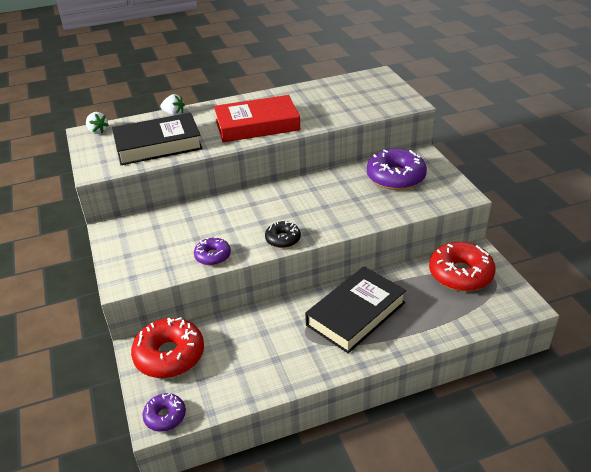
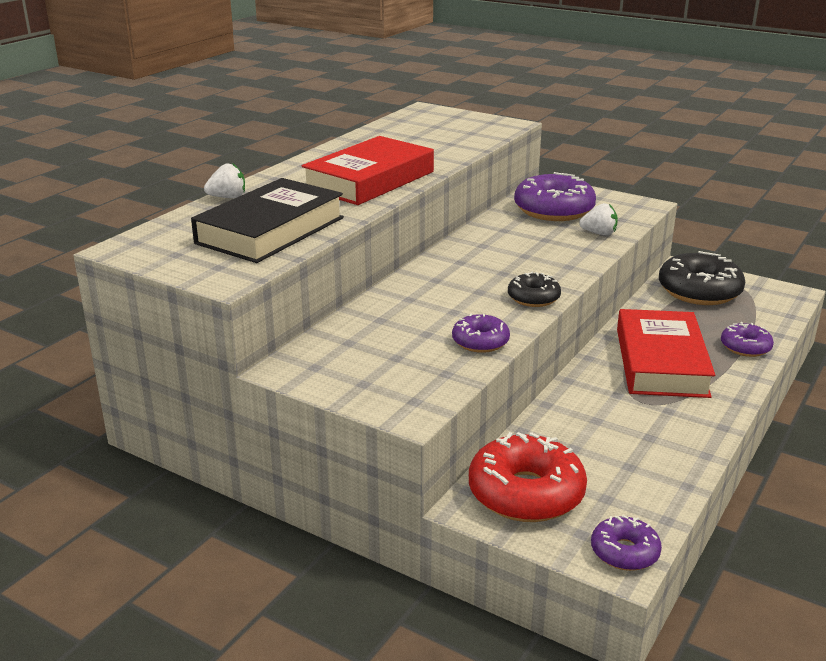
camera: 40 degrees left, 10 degrees down
white strawberry [86,112,109,134] -> white strawberry moved to [579,203,618,235]
black book [305,267,406,354] -> red book [617,309,715,398]
red donut [429,242,496,291] -> black donut [659,251,745,305]
none -> purple donut [721,322,774,357]

